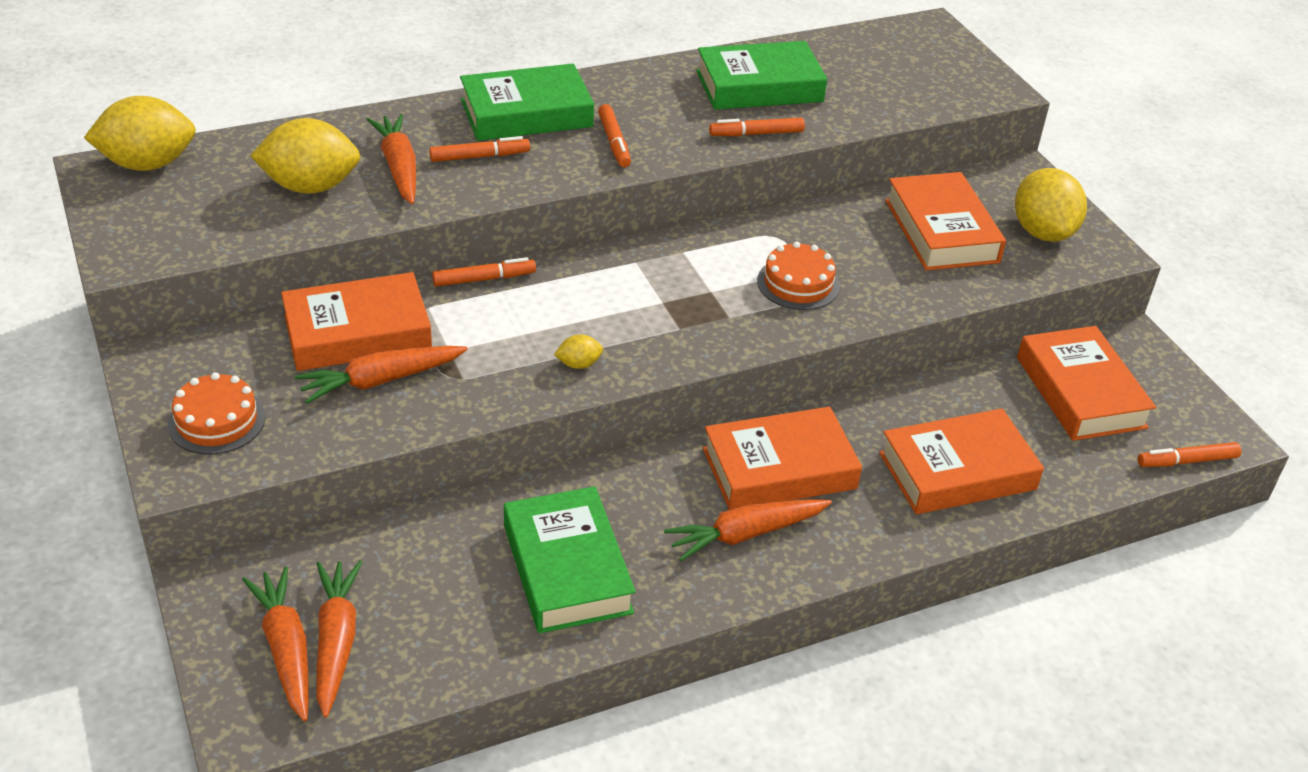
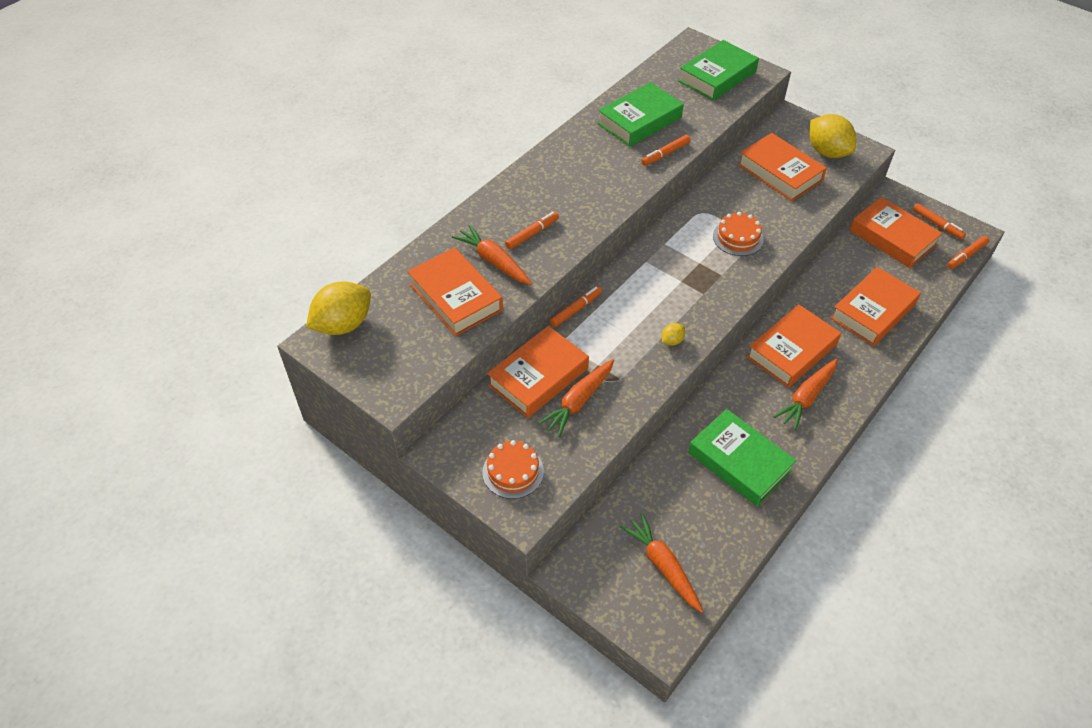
camera: 25 degrees left, 10 degrees up
orange carrot [242,566,309,722] -> none
yellow lemon [250,118,360,194] -> orange book [407,247,503,336]
green book [460,64,594,141] -> green book moved to [678,40,759,101]
orange marker [598,104,631,167] -> orange marker moved to [913,203,966,239]

